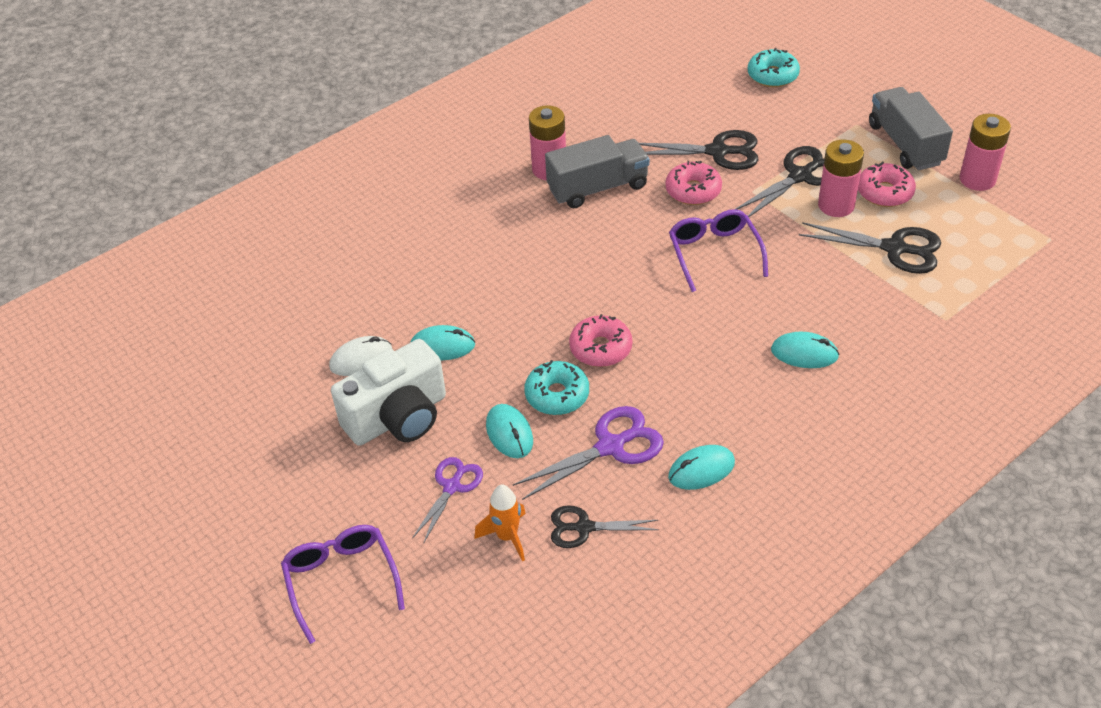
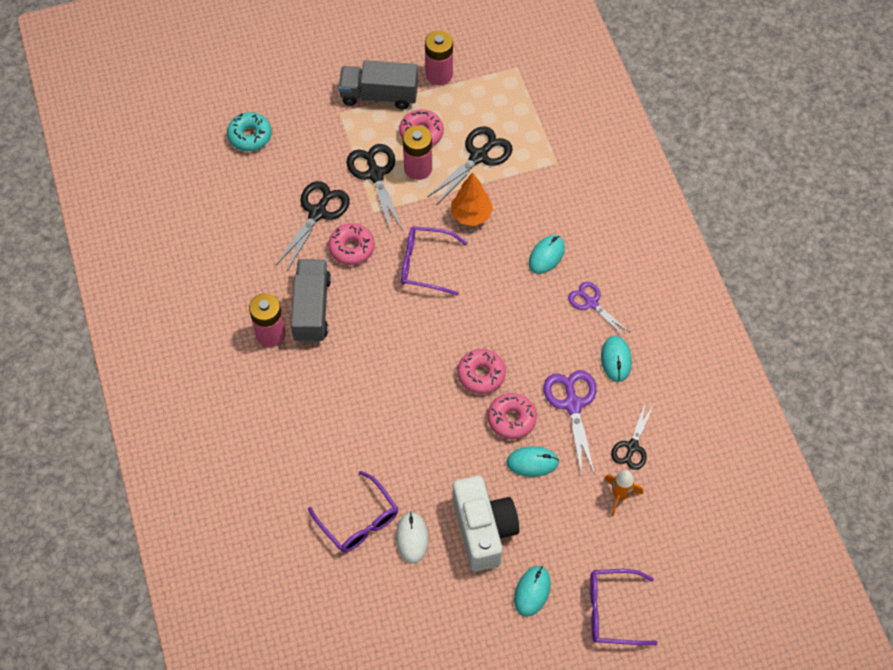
camera: 70 degrees left, 15 degrees up
turquoise mouse [410,325,475,361] -> turquoise mouse moved to [514,566,551,617]
purple scissors [412,457,483,544] -> purple scissors moved to [568,282,629,337]
turquoise donut [524,360,589,415] -> pink donut [488,393,537,439]
none -> purple glasses [308,471,398,553]
none -> orange tree [451,172,493,226]

